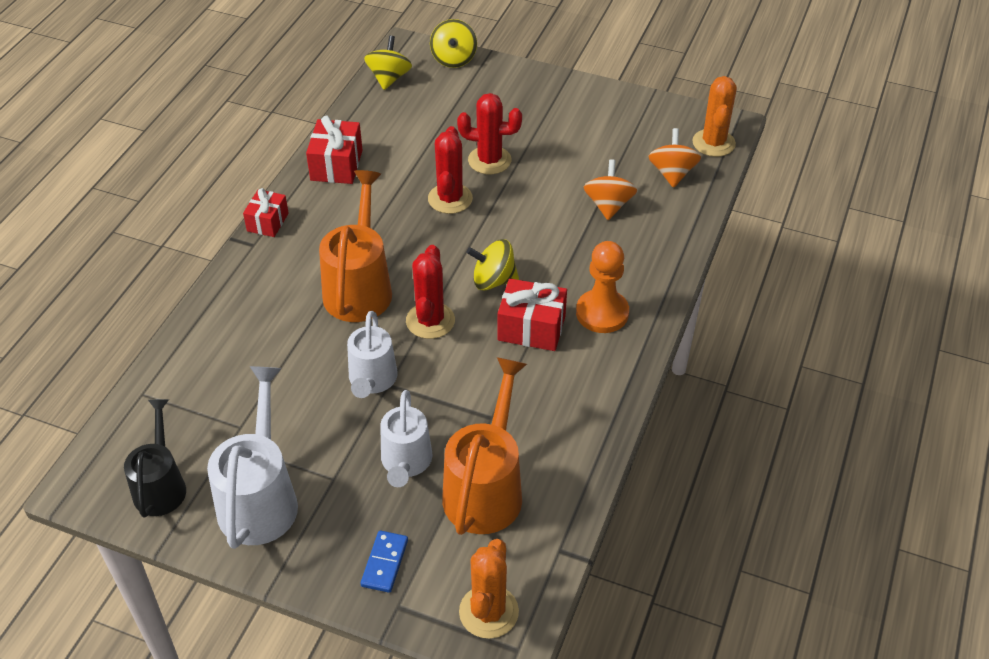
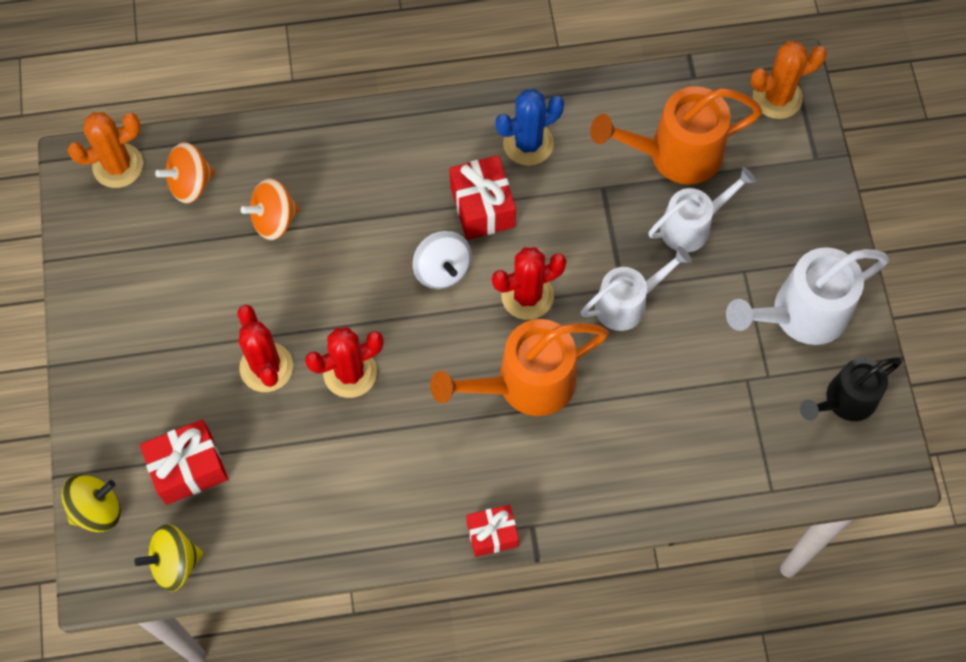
camera: 120 degrees left, 20 degrees up
red gift [306,116,363,184] -> red gift moved to [140,419,228,505]
blue domino [361,531,408,593] -> none
yellow spinning top [466,239,519,290] -> white spinning top [413,231,472,289]
orange pawn [576,241,629,333] -> none
none -> blue cactus [496,89,564,166]

